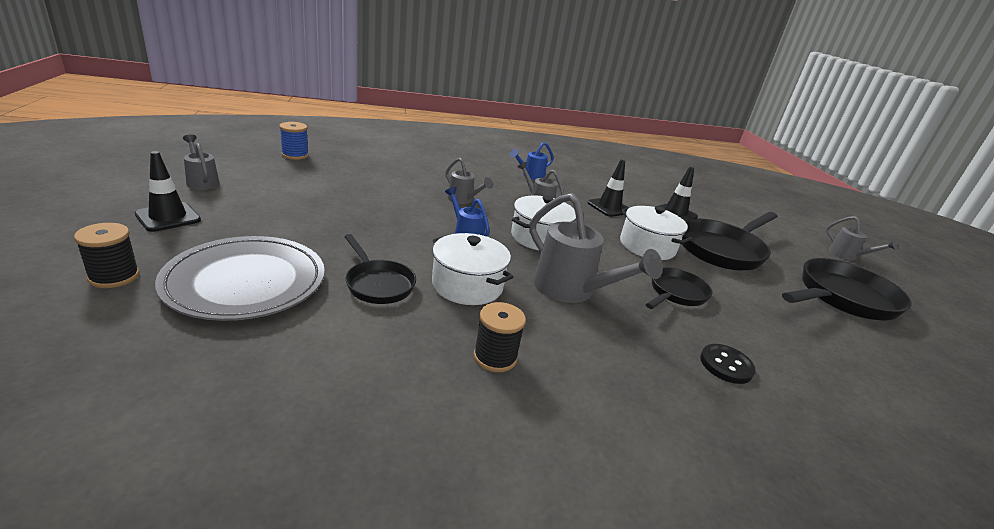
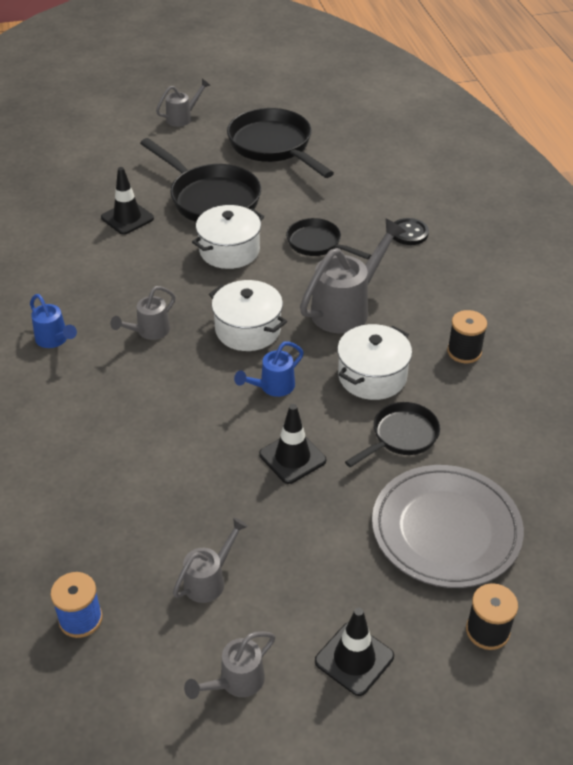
camera: 90 degrees left, 15 degrees up
grey watering can [445,158,493,204] -> grey watering can moved to [173,517,248,603]
black traffic cone [587,160,628,217] -> black traffic cone moved to [259,404,326,484]

